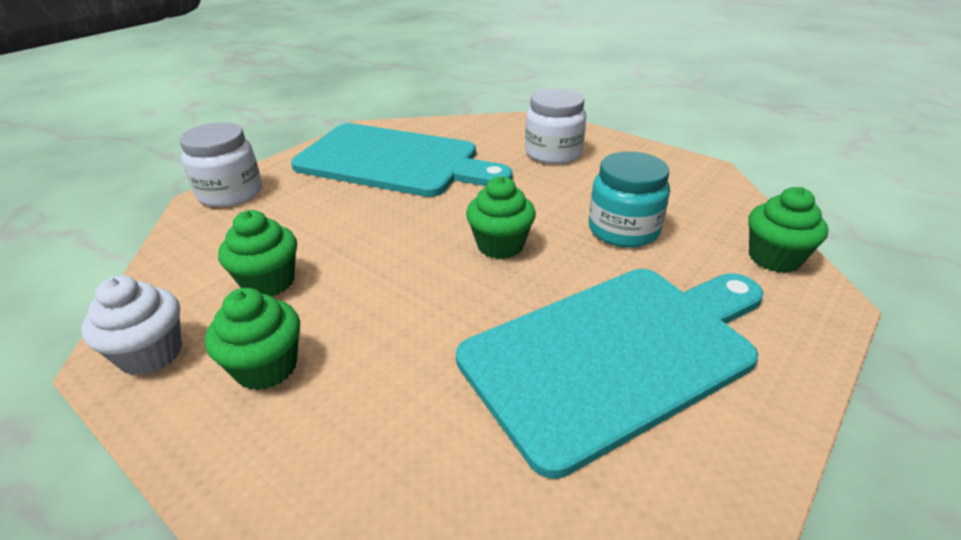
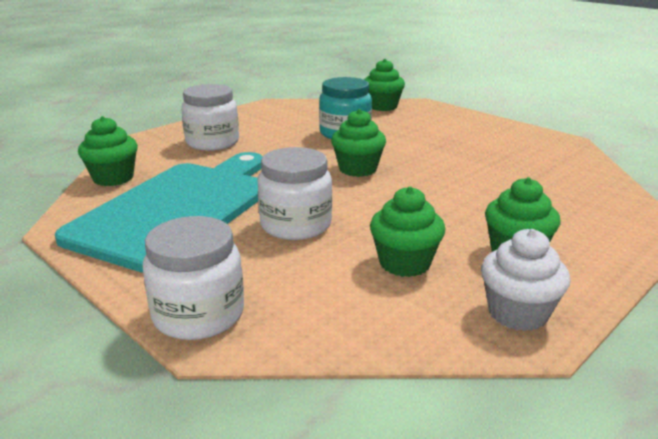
camera: 85 degrees left, 10 degrees down
turquoise cutting board [456,269,763,479] -> none
none -> green cupcake [78,116,138,186]
none -> white jar [257,147,332,240]

